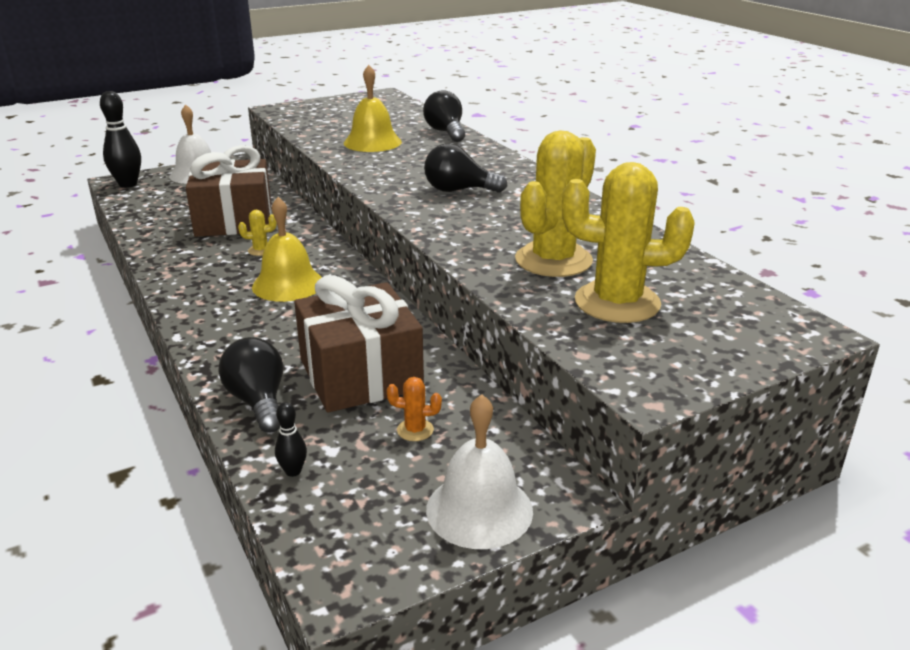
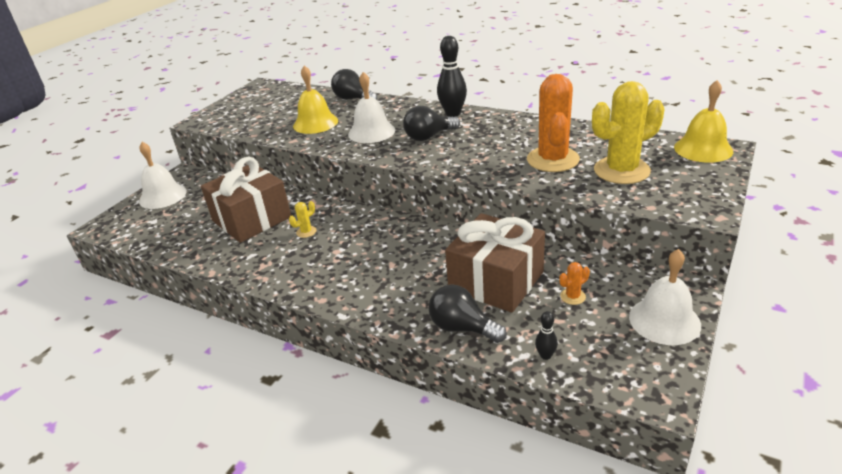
camera: 30 degrees left, 5 degrees up
black bowling pin [100,91,141,188] -> black bowling pin moved to [437,36,467,117]
yellow bell [252,197,322,302] -> yellow bell moved to [674,80,733,163]
yellow cactus [515,131,596,277] -> orange cactus [527,74,580,172]
none -> white bell [348,72,395,143]

